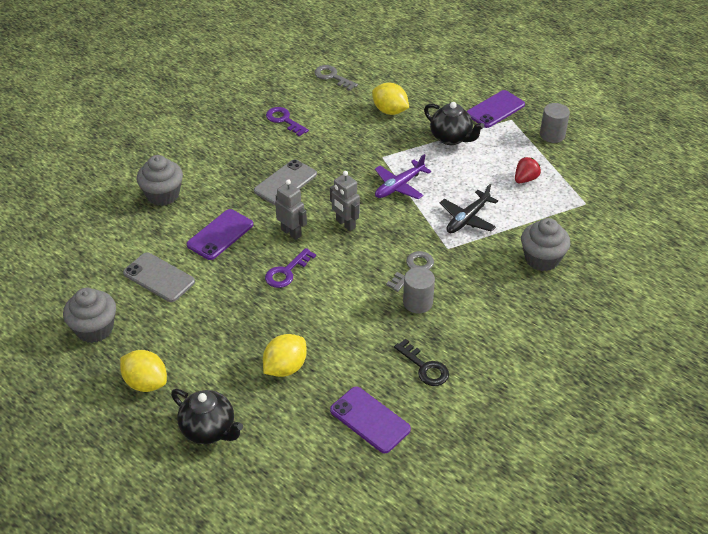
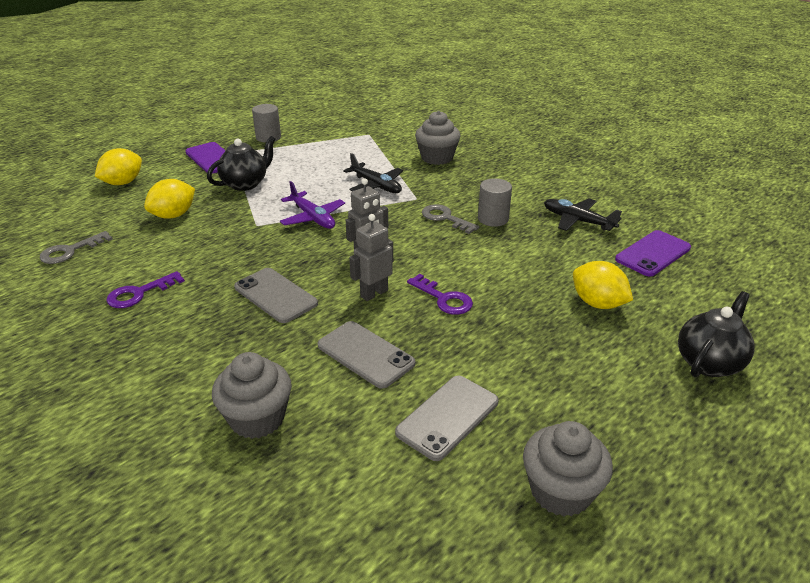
camera: 85 degrees left, 10 degrees down
yellow lemon [120,350,167,392] -> yellow lemon moved to [95,148,142,185]
purple phone [187,209,253,260] -> grey phone [318,321,415,389]
black key [394,339,449,386] -> black plane [544,199,622,231]
red strawberry [515,157,541,183] -> none

